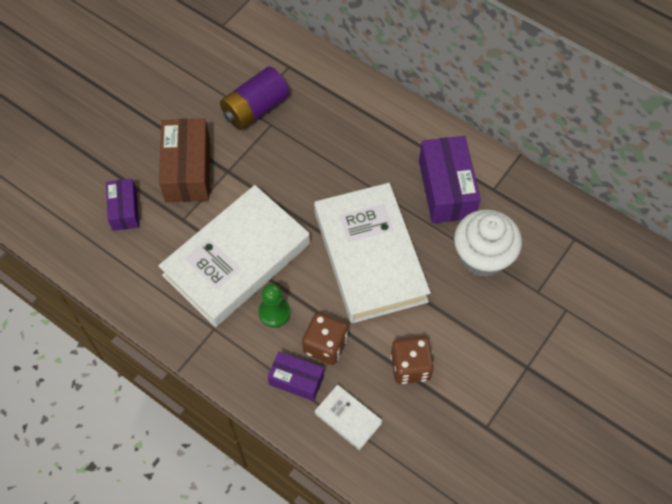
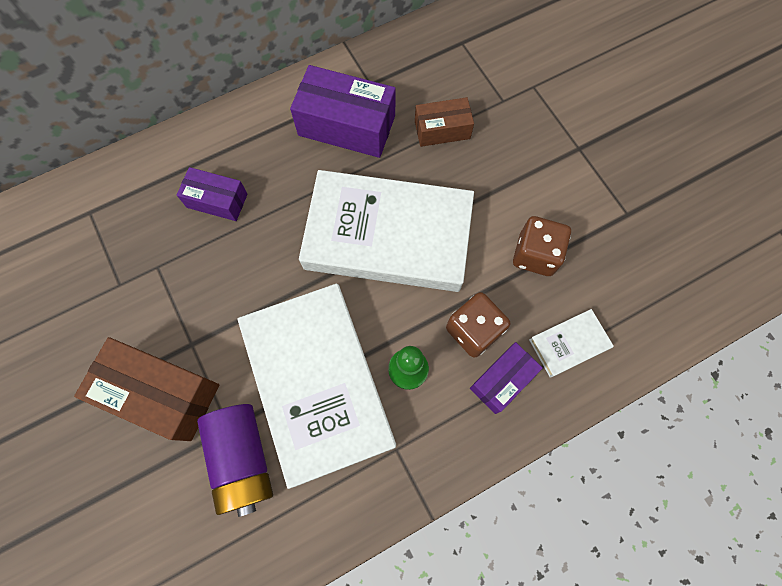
camera: 65 degrees left, 10 degrees up
purple box [106,178,139,231] -> purple box moved to [177,167,247,221]
purple battery [220,67,289,130] -> purple battery moved to [197,404,273,517]
white cupcake [454,209,522,277] -> brown box [415,97,474,147]

